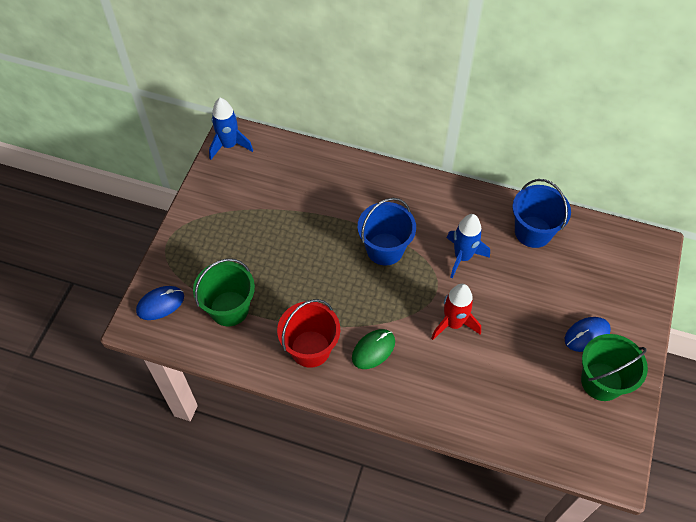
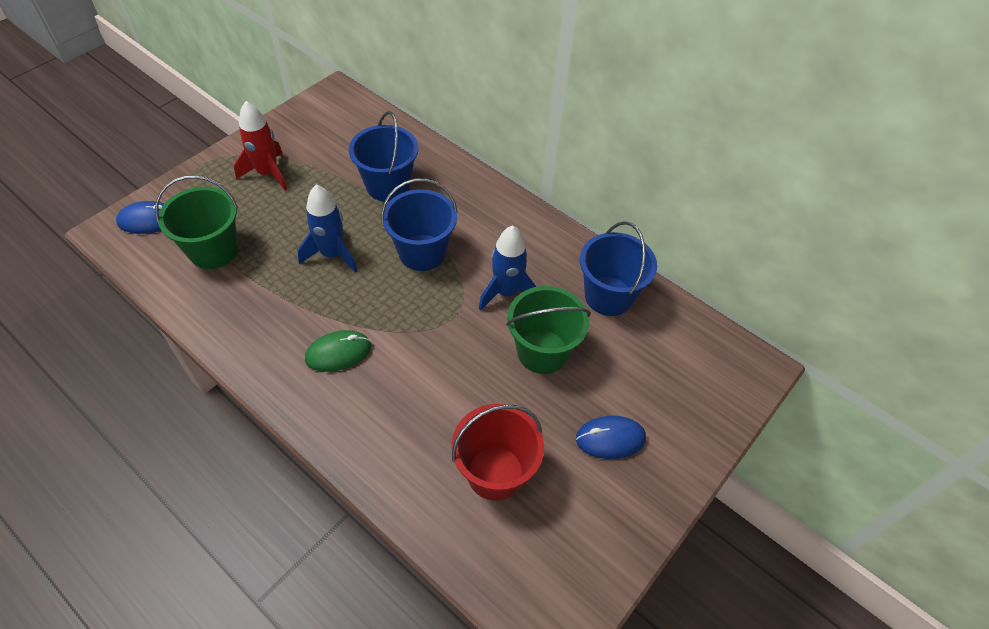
camera: 20 degrees right, 5 degrees down
blue rocket [209,98,253,160] -> blue rocket moved to [297,185,357,273]
red bucket [277,299,340,368] -> red bucket moved to [452,404,544,501]
red rocket [431,284,481,340] -> red rocket moved to [234,101,287,191]
green bucket [581,334,648,401] -> green bucket moved to [506,286,591,374]
none -> blue bucket [349,111,419,202]

